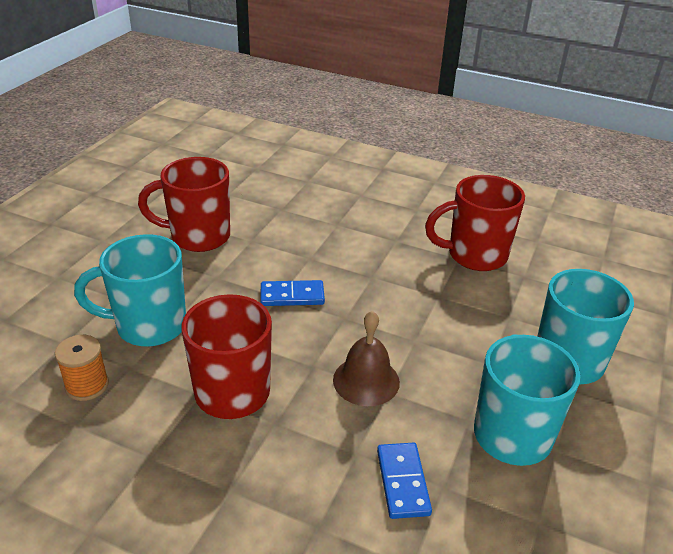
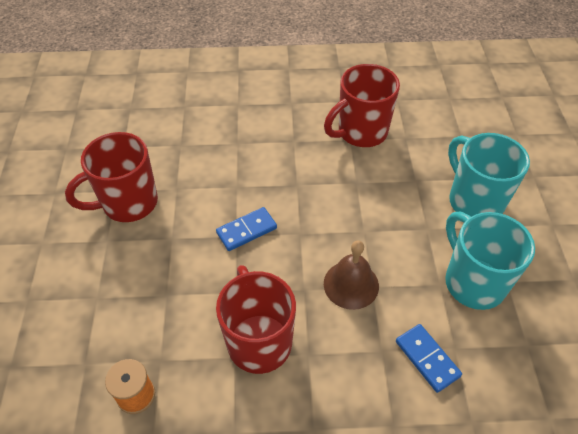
camera: 25 degrees left, 15 degrees up
turquoise mug [74,234,186,347] -> none

